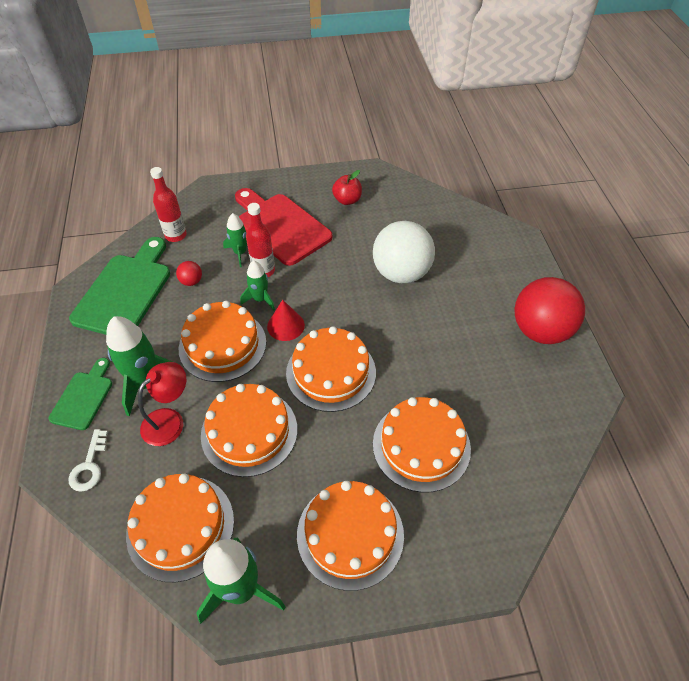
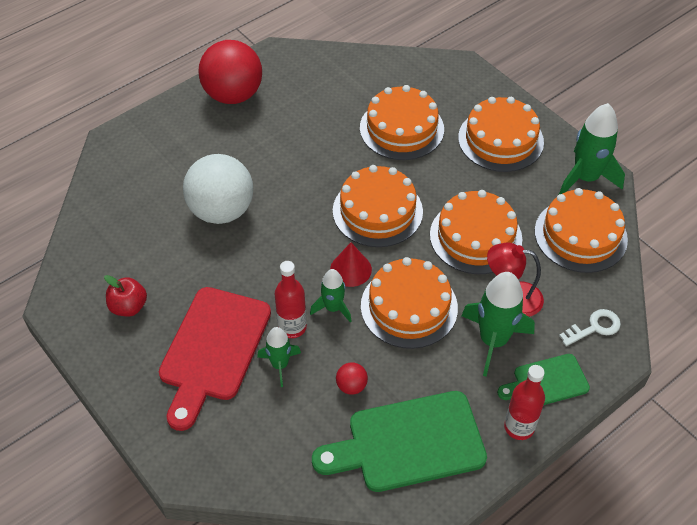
camera: 120 degrees left, 0 degrees up
red bottle [150,167,187,242] -> red bottle moved to [504,365,545,440]

